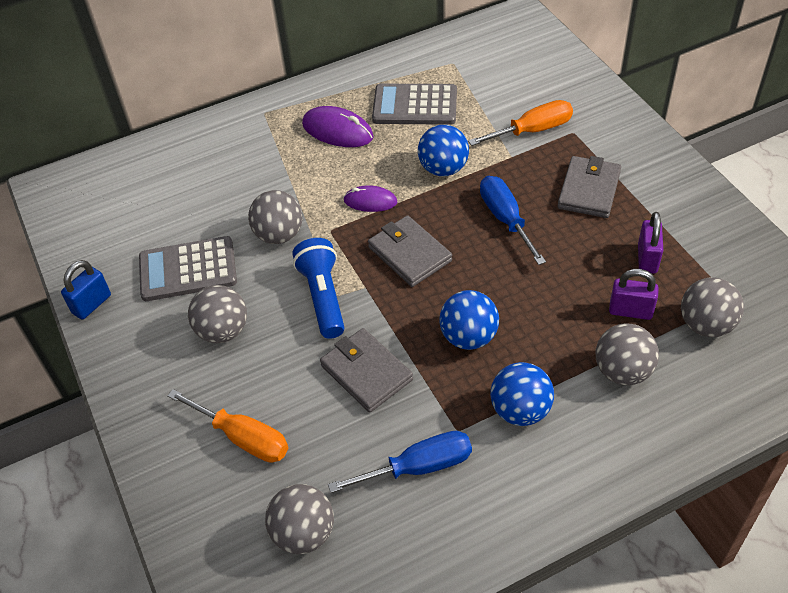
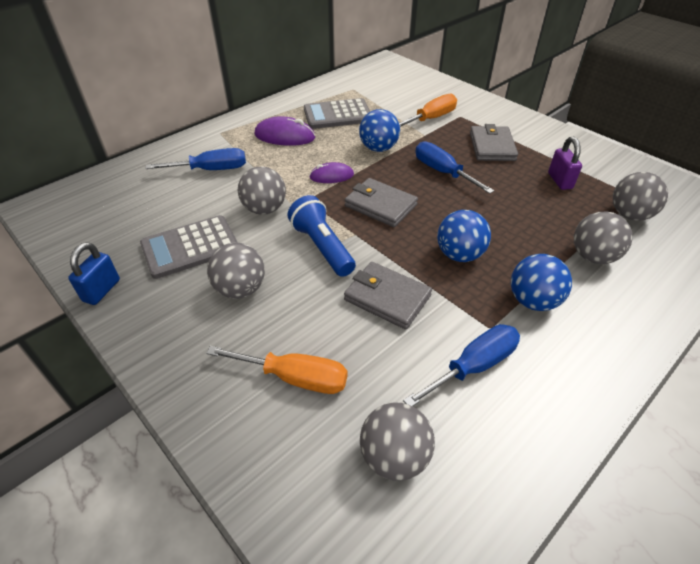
camera: 20 degrees left, 5 degrees down
purple padlock [609,269,659,320] -> none
none -> blue screwdriver [145,148,246,170]

